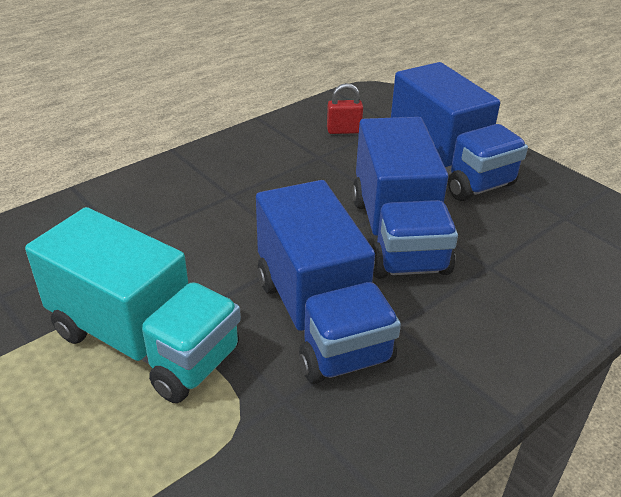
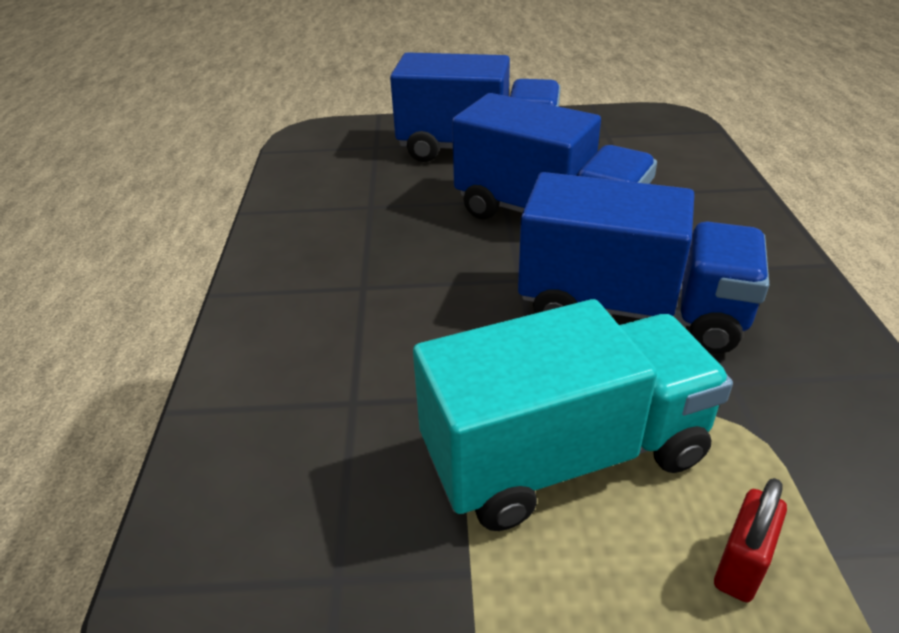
camera: 50 degrees left, 0 degrees up
red padlock [327,83,363,134] -> red padlock moved to [714,478,787,602]

